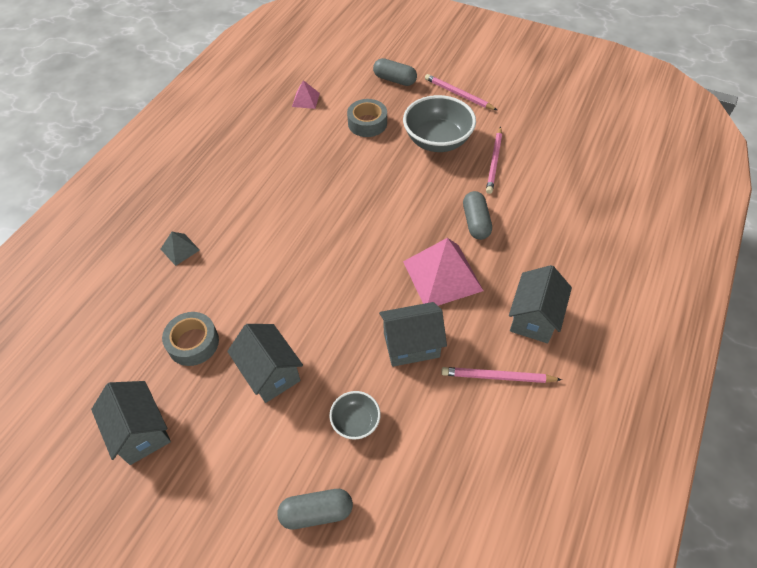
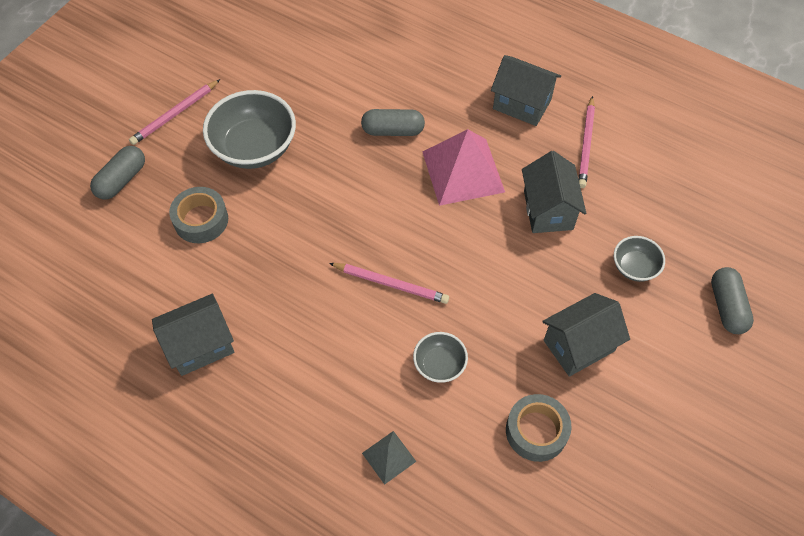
camera: 85 degrees left, 5 degrees up
grey house [91,381,171,465] -> grey house moved to [152,294,234,376]
pink pyramid [292,80,320,109] -> none
pink pencil [486,127,502,194] -> pink pencil moved to [329,263,449,304]
none -> grey bowl [413,332,468,383]

